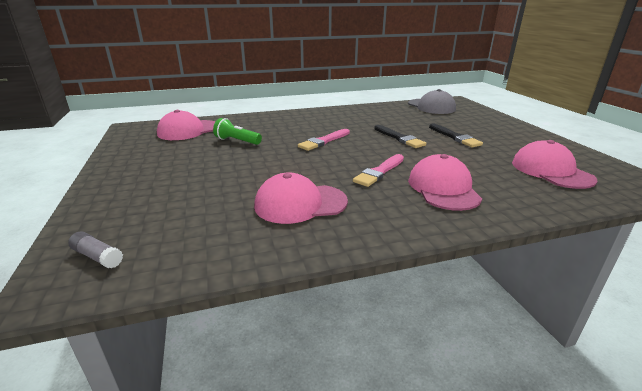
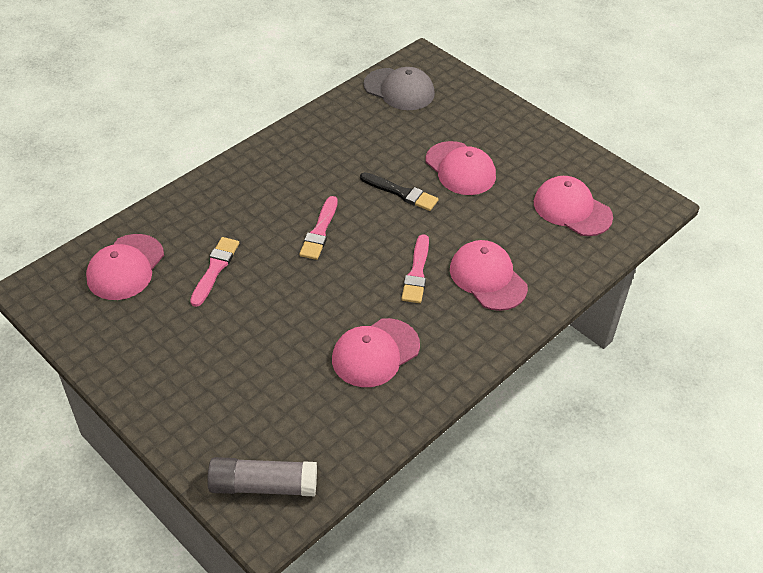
camera: 30 degrees left, 20 degrees up
grey glue stick [68,232,123,269] -> grey glue stick [207,457,317,496], size x1.94
green flashlight [213,118,262,145] -> pink brush [190,237,239,307]
black brush [429,123,483,147] -> pink cap [426,141,496,195]

